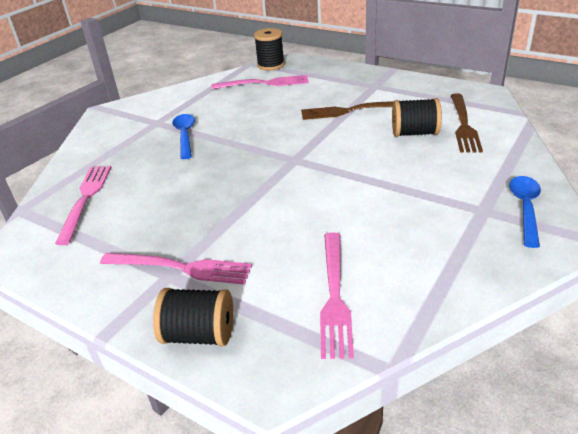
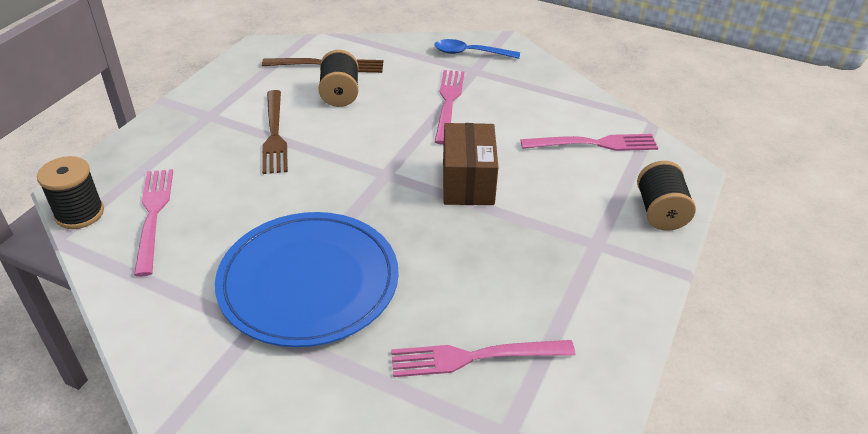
camera: 100 degrees left, 5 degrees up
pink fork [100,253,252,285] -> pink fork moved to [435,70,464,145]
blue spoon [172,114,195,159] -> blue plate [215,212,399,347]
none -> brown box [443,123,498,205]

